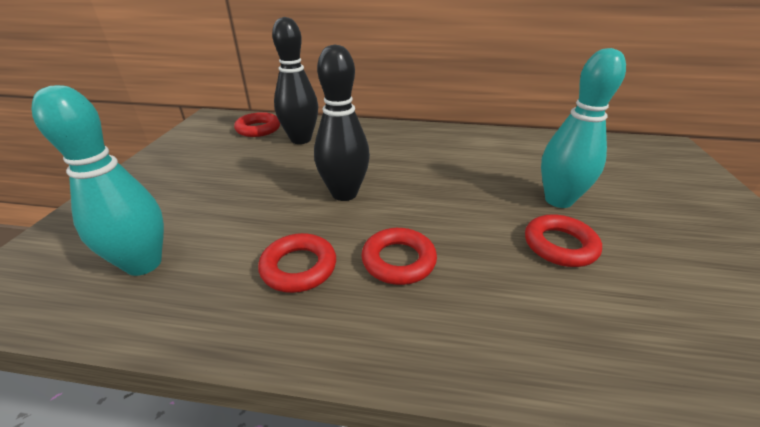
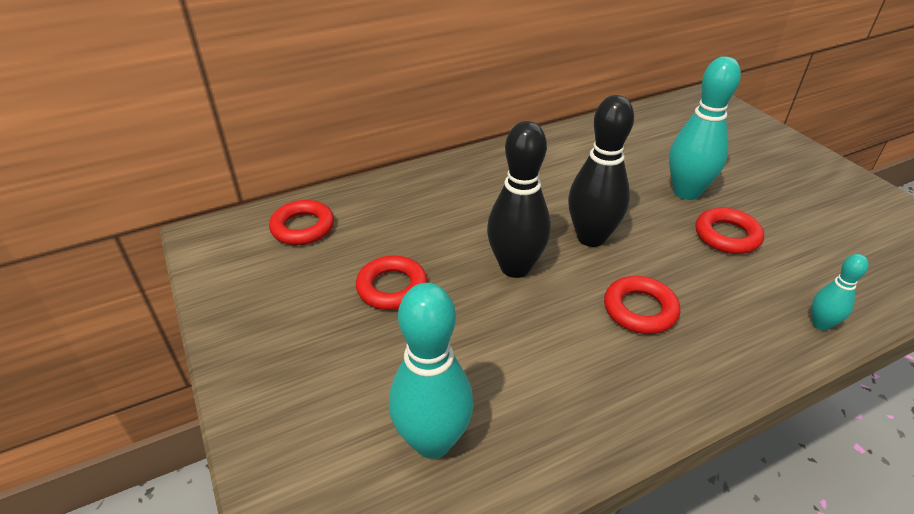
camera: 35 degrees left, 5 degrees up
red ring [258,233,336,293] -> red ring moved to [356,255,428,310]
black bowling pin [272,17,318,144] -> black bowling pin moved to [568,95,634,247]
none -> turquoise bowling pin [812,254,869,331]

